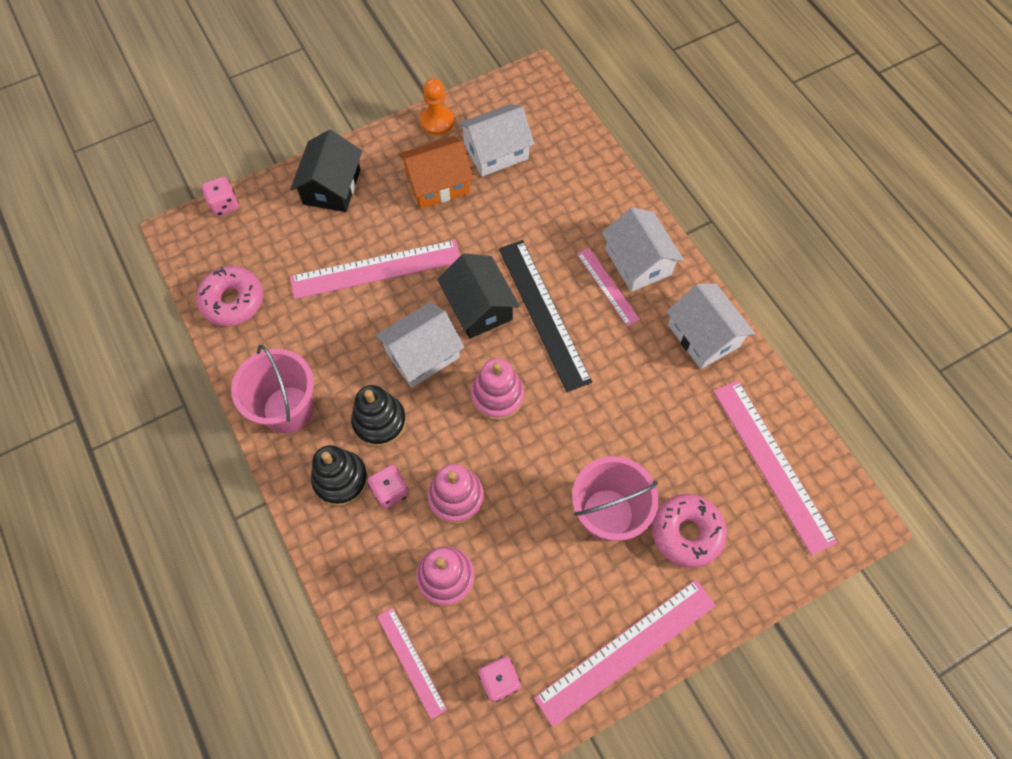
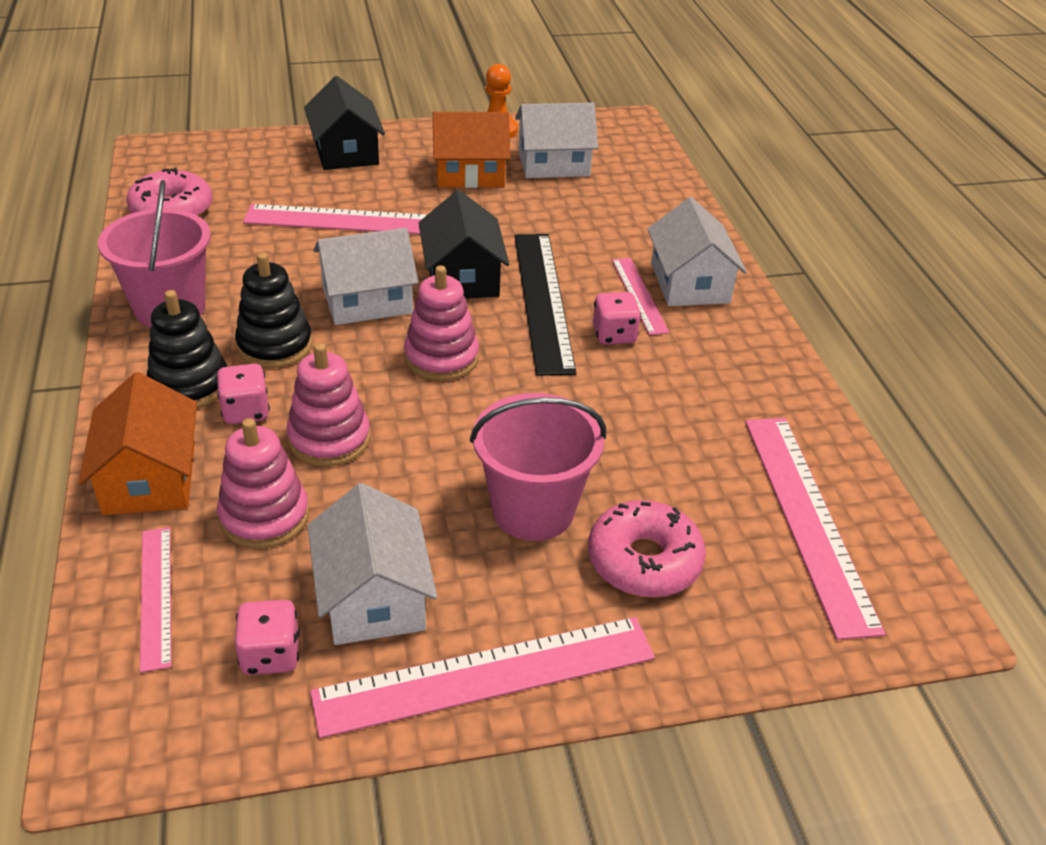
camera: 15 degrees right, 25 degrees down
pink dice [201,177,239,216] -> pink dice moved to [593,292,641,345]
black house [290,130,362,212] -> black house turned 45 degrees counterclockwise [304,76,385,170]
white house [666,284,755,369] -> white house moved to [308,483,437,645]
none -> orange house [78,372,197,515]

